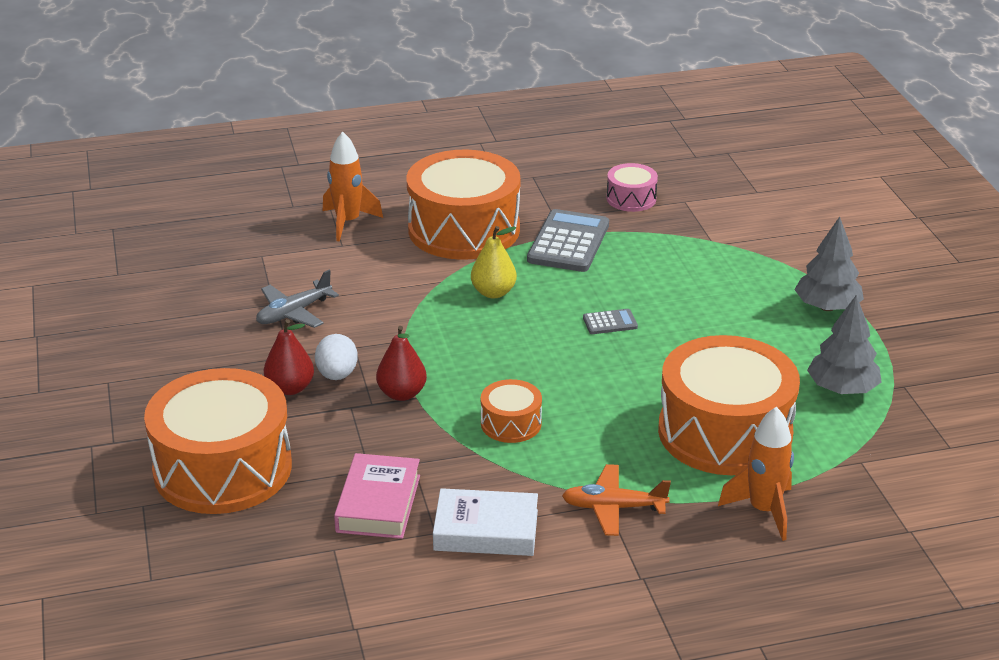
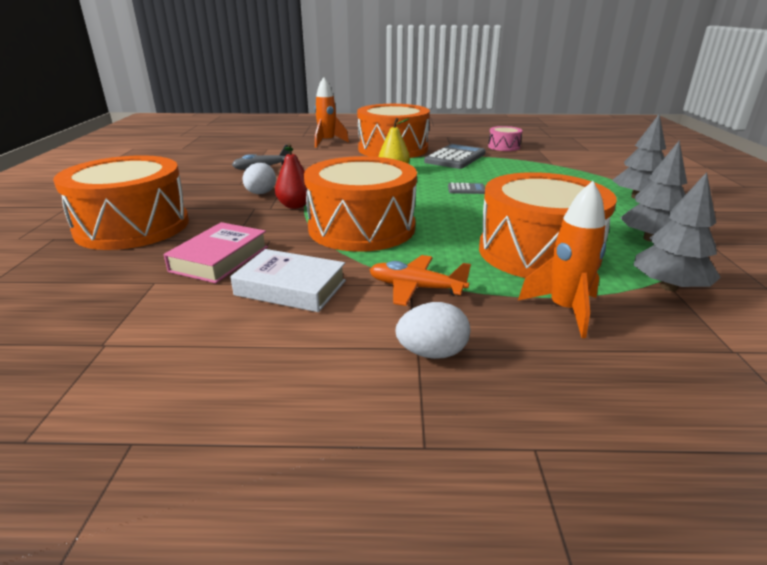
camera: 15 degrees right, 5 degrees down
red pear [264,319,314,395] -> none
orange drum [481,379,542,443] -> orange drum [304,156,417,252], size x2.18
none -> white egg [396,302,470,359]
none -> grey tree [634,172,721,291]

